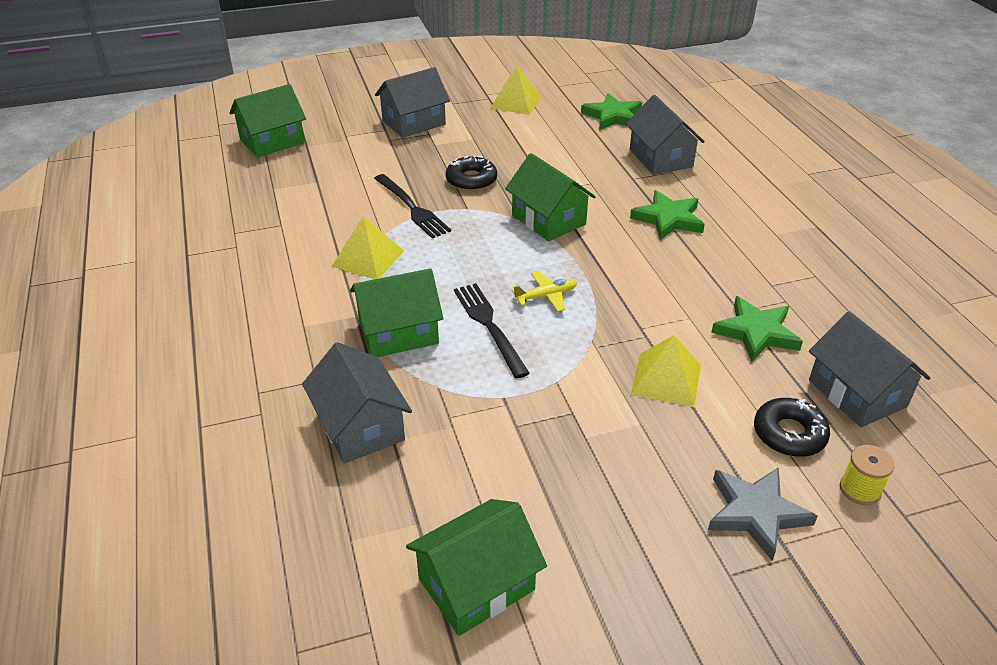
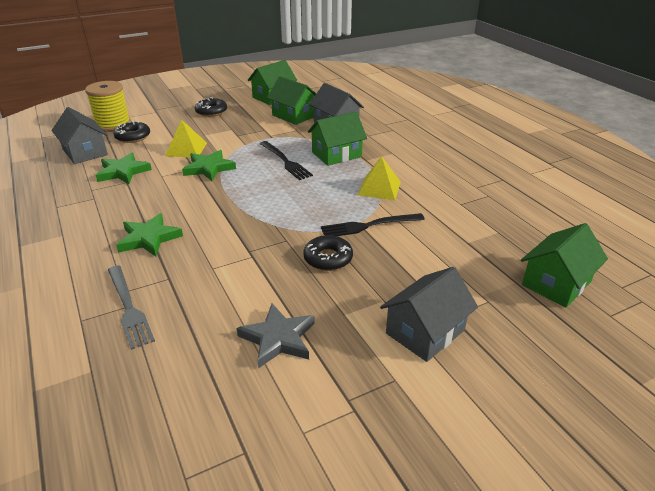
camera: 170 degrees right, 5 degrees down
black fork [374,174,451,239] -> black fork turned 60 degrees counterclockwise [321,213,425,236]
yellow pyramid [490,65,541,115] -> none
green house [505,153,596,241] -> green house moved to [267,76,316,125]
yellow plane [511,271,577,312] -> none
green star [581,93,642,130] -> green star moved to [182,150,236,181]
grey house [626,95,705,175] -> grey fork [108,265,155,350]
grey star [708,467,818,561] -> grey star moved to [237,304,315,369]
yellow spool [840,445,895,505] -> yellow spool [85,81,131,132], size x1.98
none -> black donut [195,97,227,117]

